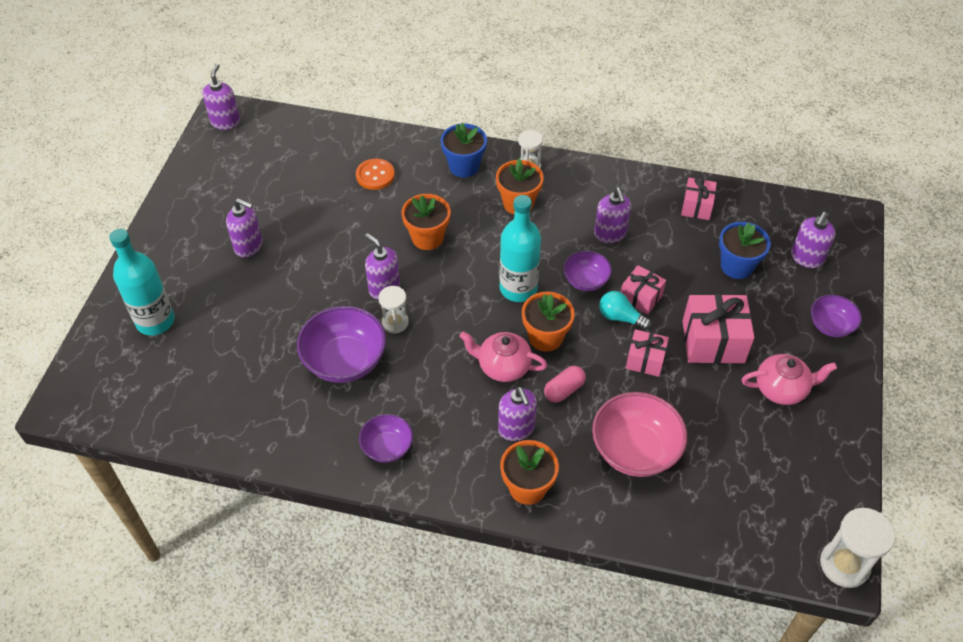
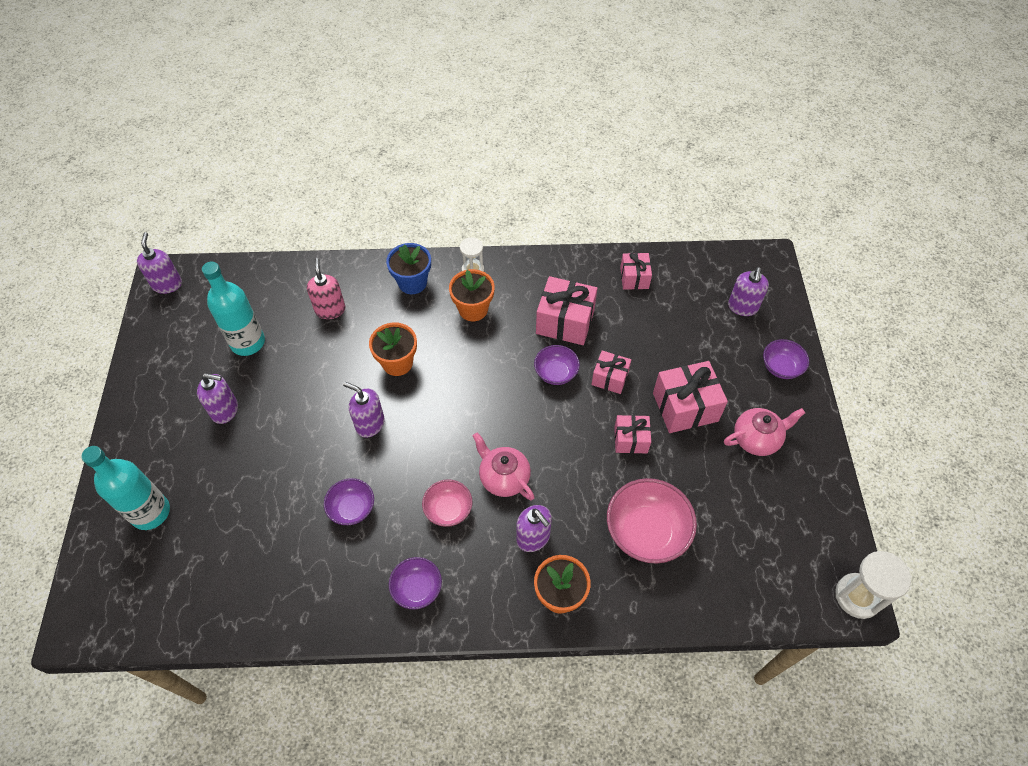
camera: 15 degrees left, 5 degrees up
purple bowl [297,306,386,383] -> purple bowl [324,478,374,525], size x0.58
orange button [356,159,395,190] -> pink soap dispenser [307,258,345,319]
white hourglass [378,286,409,334] -> none
pink teapot [460,332,547,382] -> pink teapot turned 45 degrees clockwise [473,433,535,501]
turquoise bottle [499,195,541,302] -> turquoise bottle moved to [202,262,265,356]
orange flower pot [522,292,575,352] -> none
pink capsule [544,366,586,403] -> none
purple soap dispenser [594,188,631,243] -> pink gift [536,276,598,345]
turquoise light bulb [599,291,652,330] -> none
blue flower pot [719,222,771,279] -> none
none -> pink bowl [422,479,472,527]

